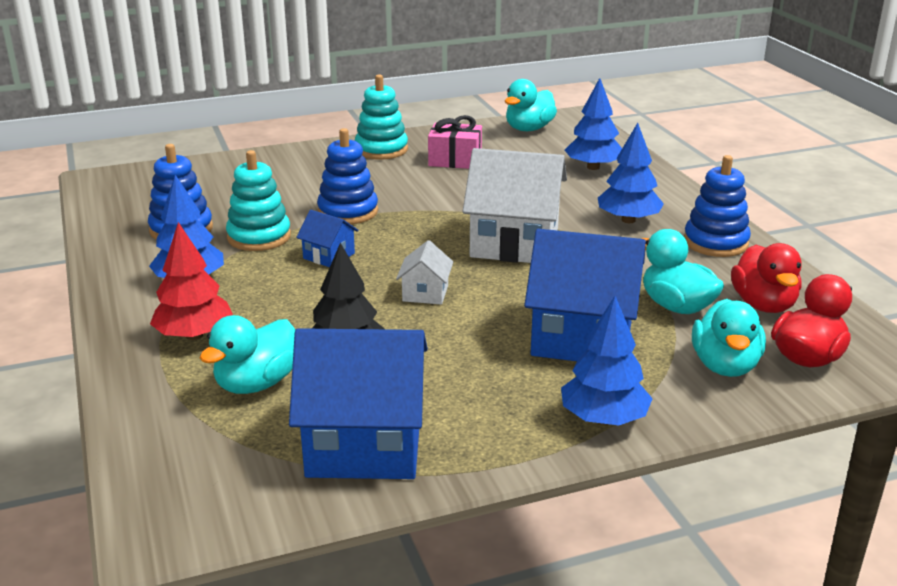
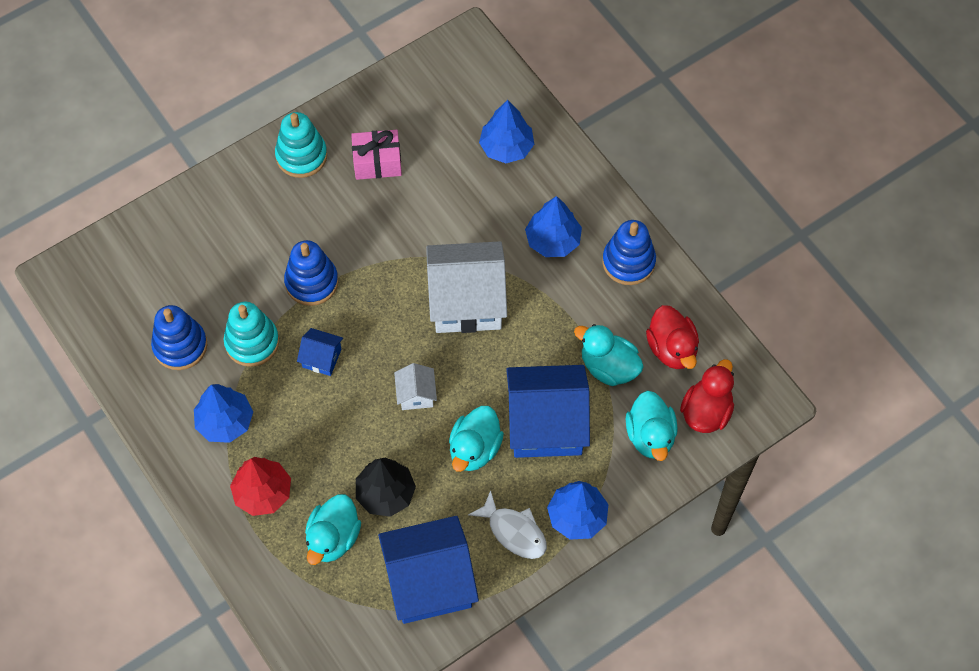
camera: 15 degrees left, 35 degrees up
turquoise duck [505,79,557,131] -> turquoise duck moved to [449,406,504,472]
none -> white fish [468,490,547,559]

